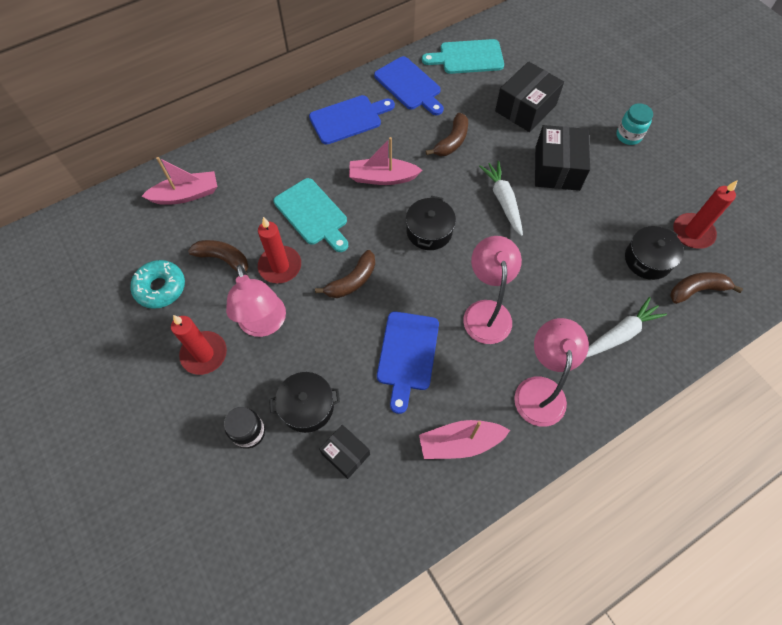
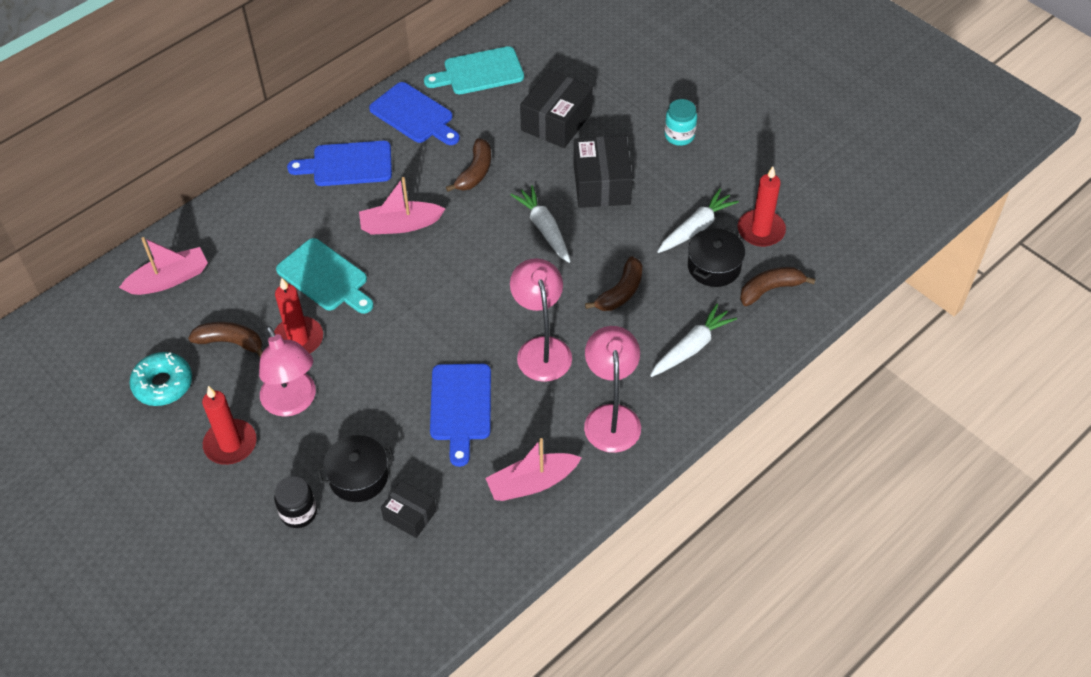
camera: 10 degrees left, 10 degrees down
blue cutting board [309,95,395,145] -> blue cutting board turned 150 degrees counterclockwise [287,141,392,186]
brown banana [315,250,375,298] -> brown banana moved to [585,256,642,311]
black pot [406,196,456,250] -> none
none -> white carrot [657,188,739,253]

